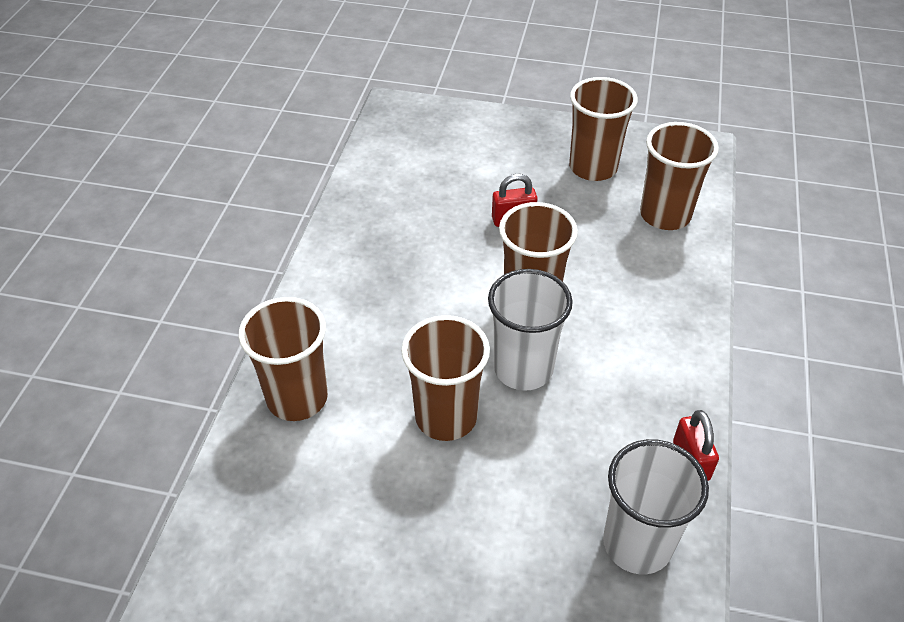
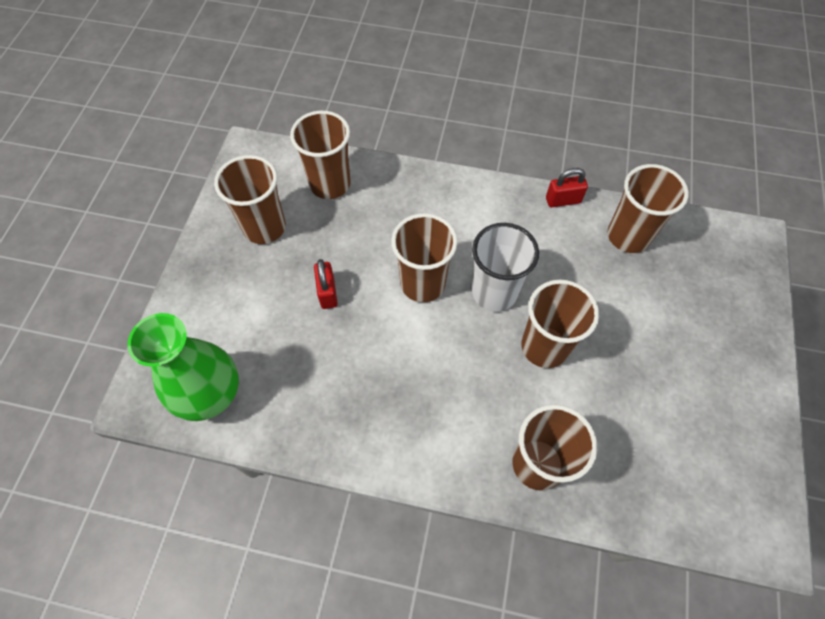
camera: 90 degrees left, 15 degrees up
white cup [603,439,709,574] -> brown cup [608,164,689,253]
none -> green vase [127,313,239,421]

